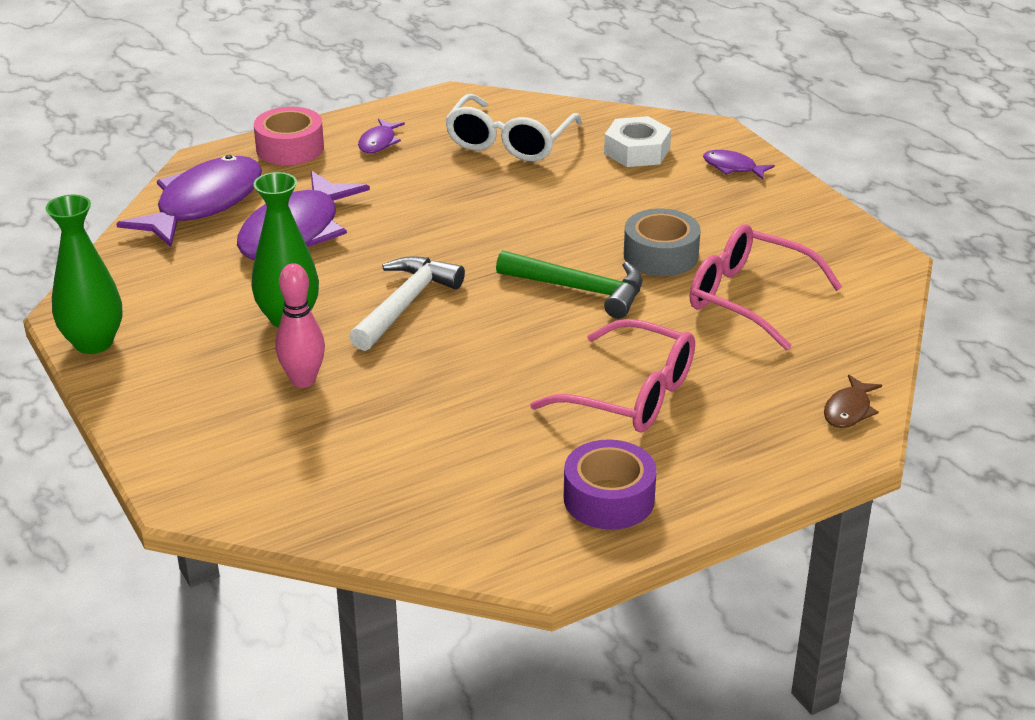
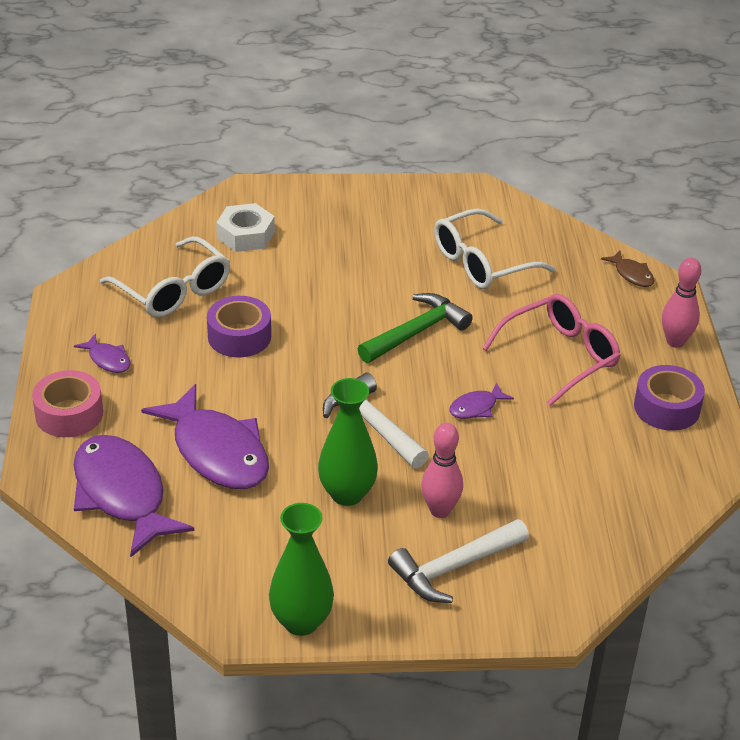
camera: 65 degrees left, 5 degrees up
grey tape [624,209,701,276] -> none
pink glasses [690,224,842,350] -> white glasses [434,208,556,289]
purple fish [703,150,775,179] -> purple fish moved to [449,383,514,419]
none -> purple tape [207,296,271,357]
none -> white hammer [388,519,529,603]
none -> pink bowling pin [662,258,701,348]

